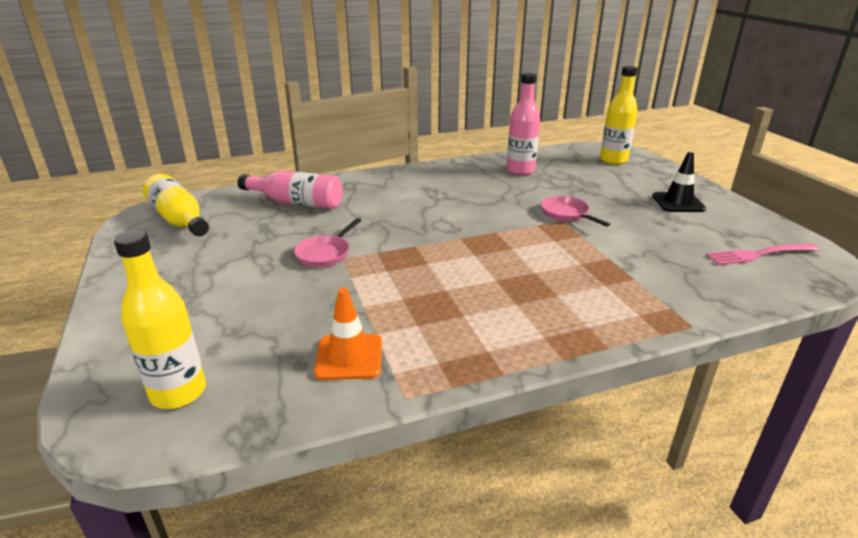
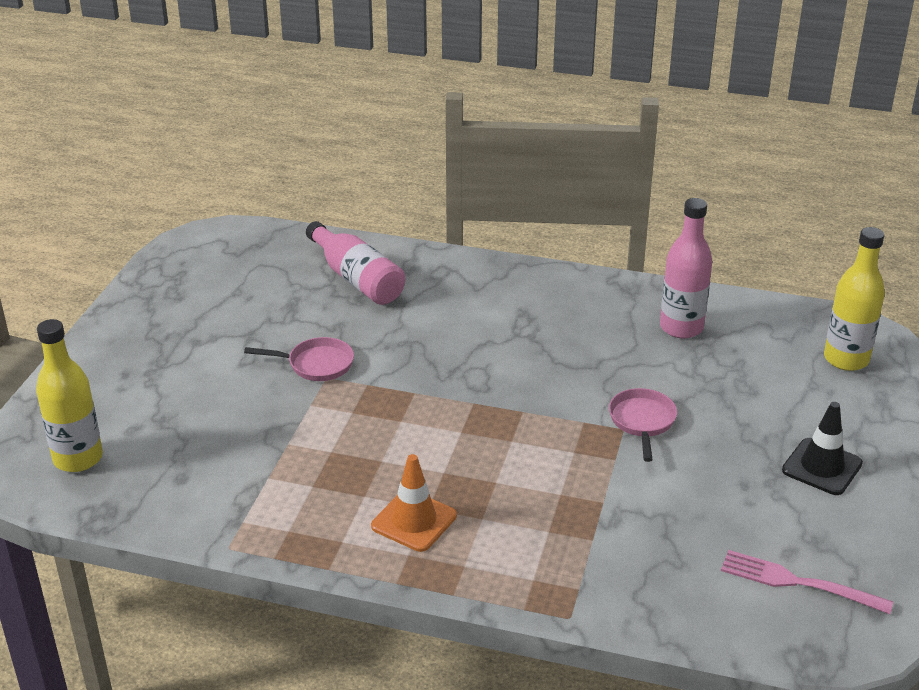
camera: 35 degrees right, 5 degrees up
yellow bottle [143,174,209,236] -> none
pink pan [294,218,362,267] -> pink pan turned 150 degrees counterclockwise [244,337,354,381]
orange traffic cone [314,288,382,380] -> orange traffic cone moved to [371,454,457,552]

